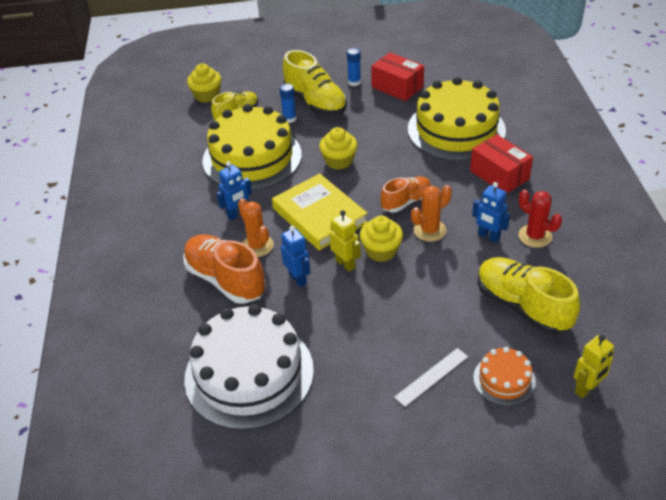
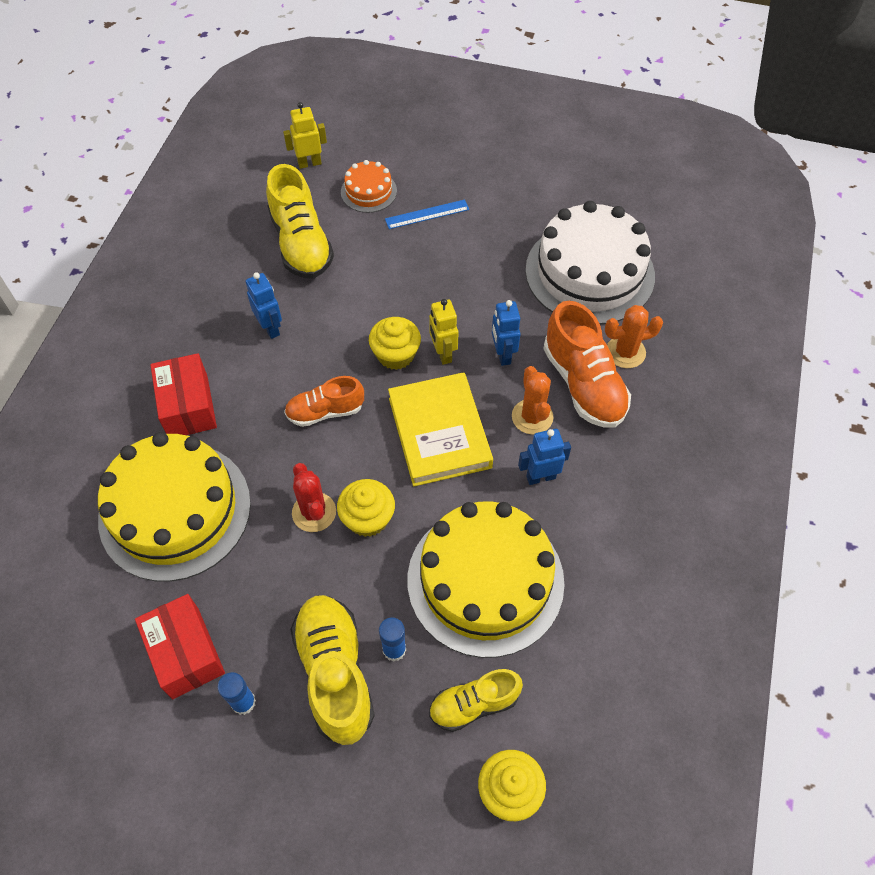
camera: 160 degrees left, 15 degrees up
white ruler [394,348,468,407] -> blue ruler [385,199,469,229]
orange cactus [411,185,452,242] -> orange cactus moved to [605,305,663,368]
red cactus [518,190,562,248] -> red cactus moved to [292,463,336,532]

